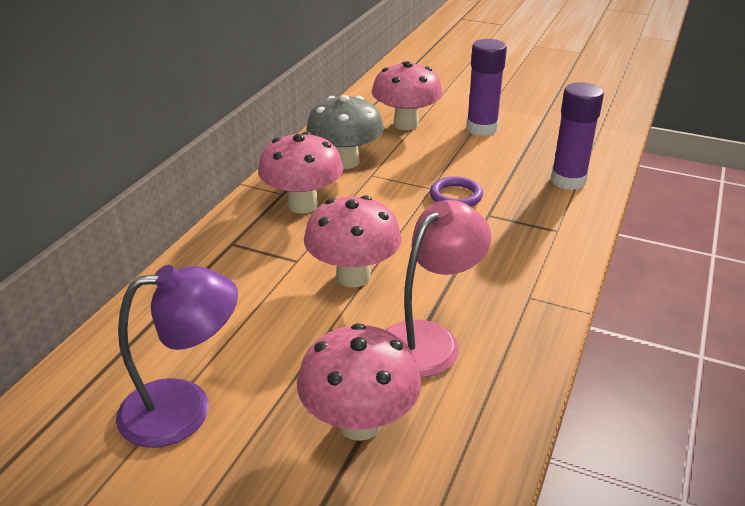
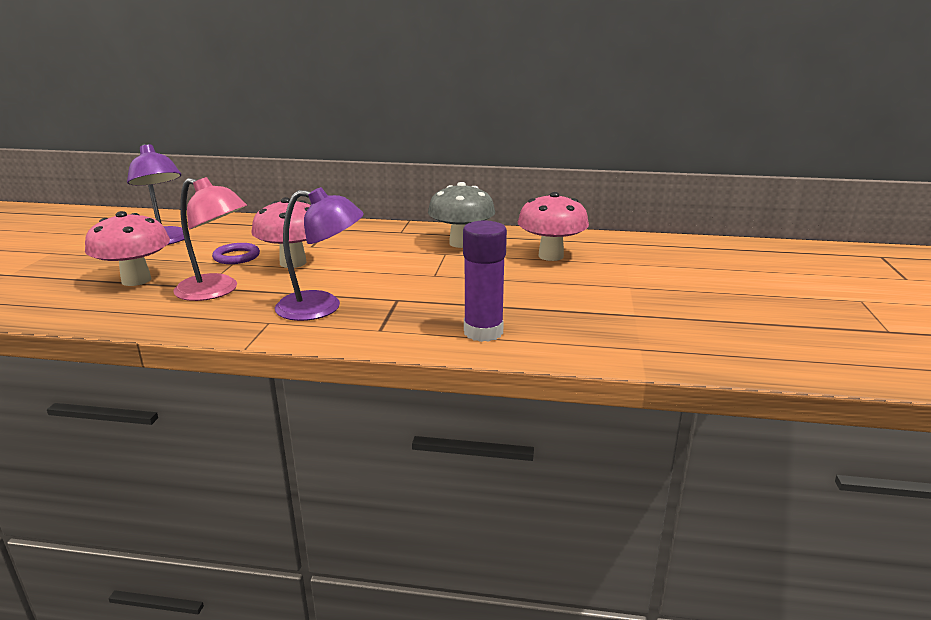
camera: 75 degrees right, 10 degrees down
pink mushroom [258,132,343,214] -> none
purple ring [430,176,483,207] -> purple ring moved to [212,243,260,264]
purple glue stick [466,39,507,136] -> none
none -> purple lamp [275,187,364,321]

